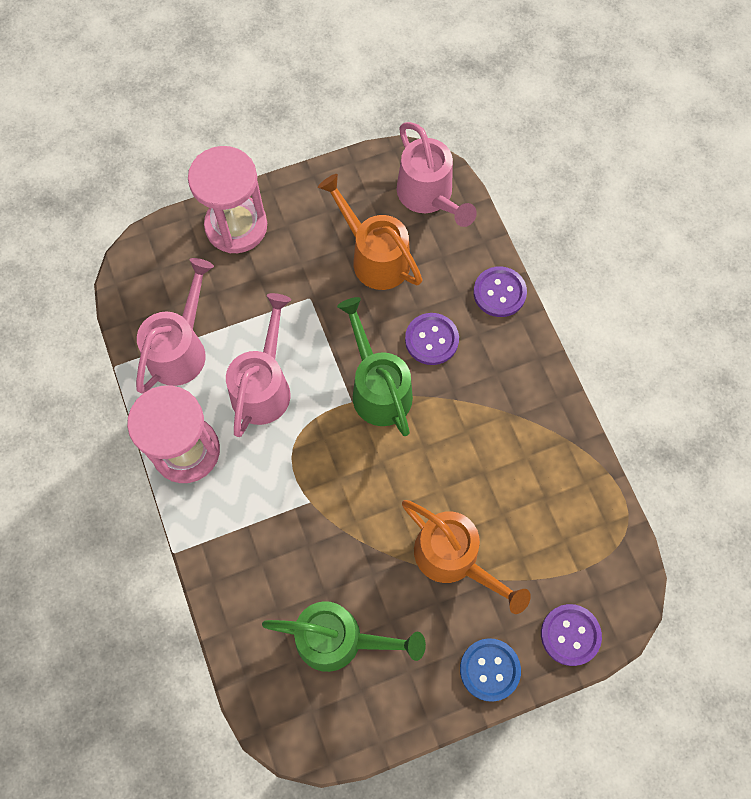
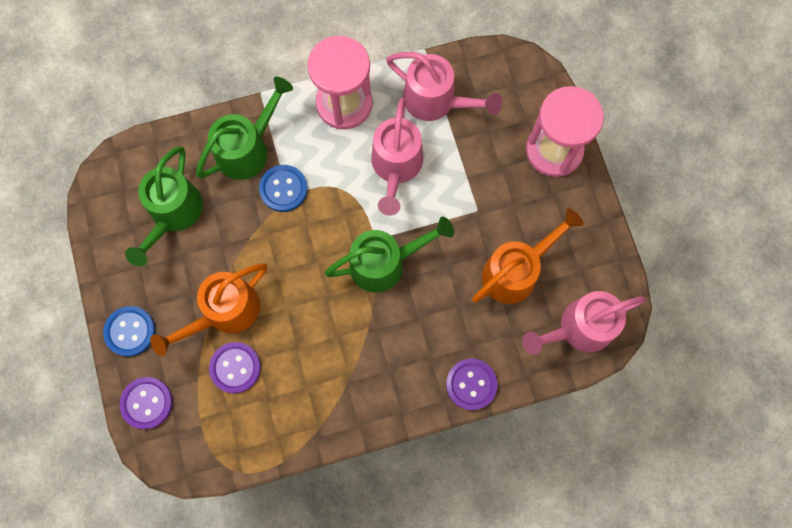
camera: 95 degrees right, 5 degrees up
pink watering can [226,293,291,437] -> pink watering can turned 75 degrees clockwise [371,98,423,216]
purple button [405,313,459,365] -> purple button moved to [209,342,261,393]
none -> green watering can [196,77,293,180]
none -> blue button [259,165,308,212]

